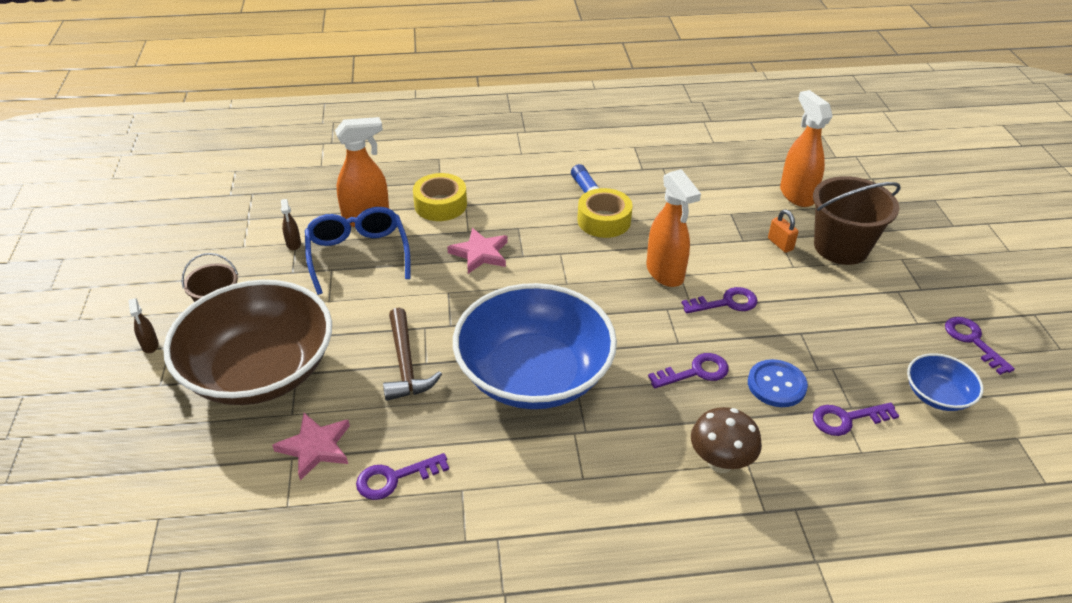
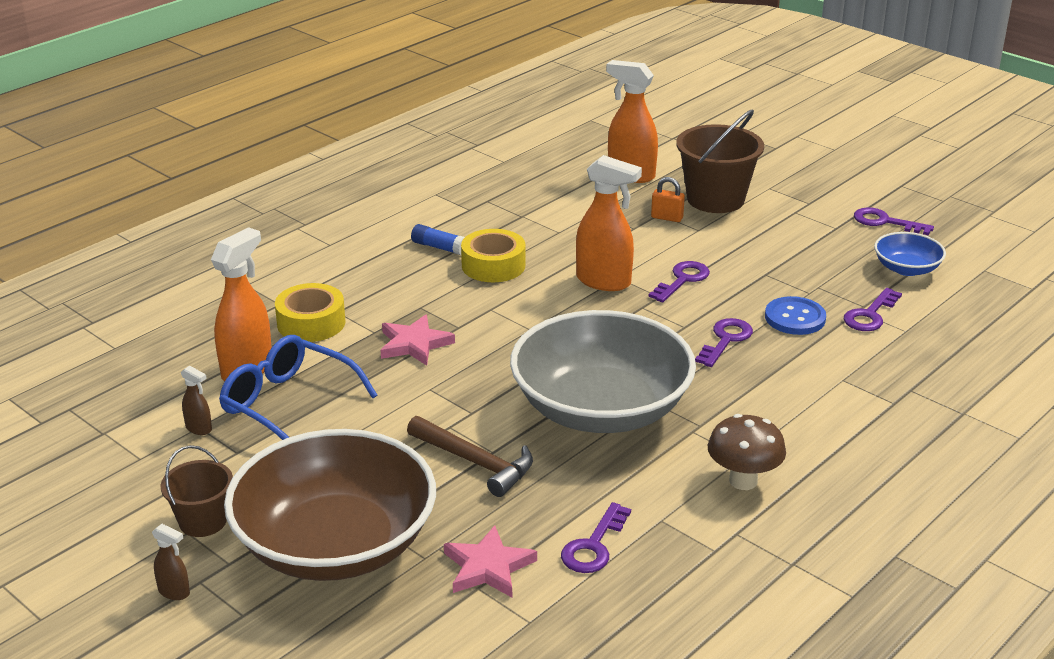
camera: 40 degrees left, 10 degrees down
blue bowl [453,283,617,409] -> grey bowl [510,310,696,433]
brown mushroom [691,407,762,473] -> brown mushroom moved to [708,414,786,490]

